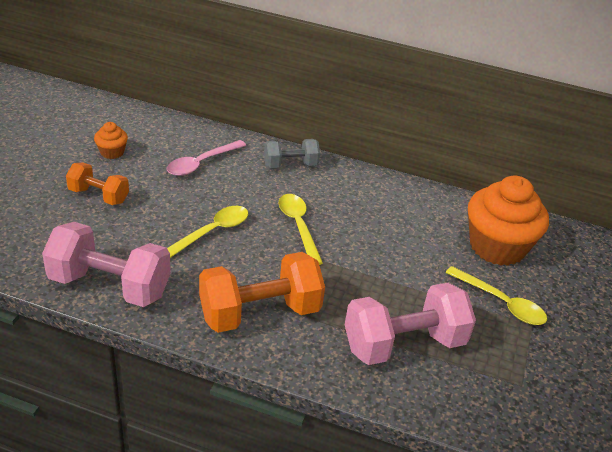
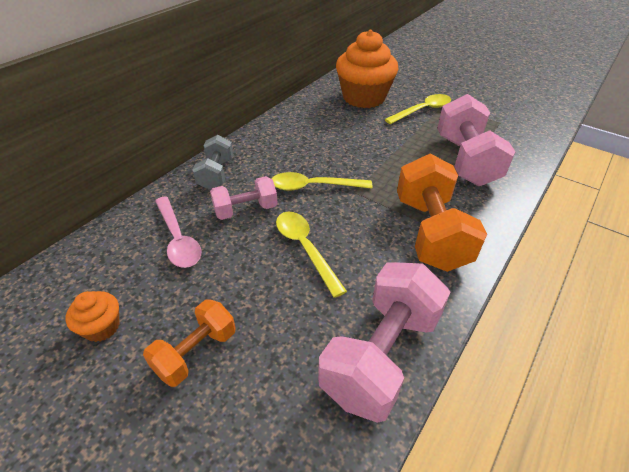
camera: 70 degrees left, 5 degrees up
none -> pink dumbbell [210,176,278,220]

